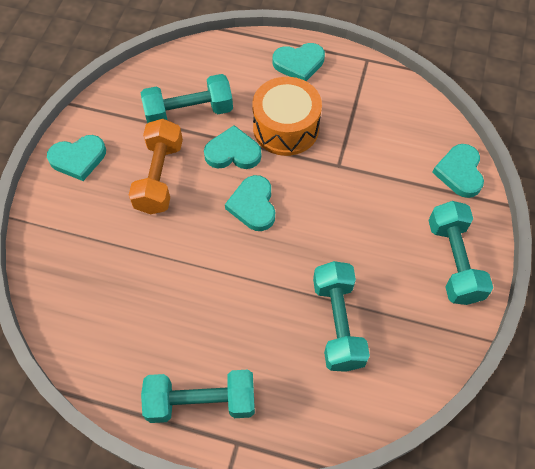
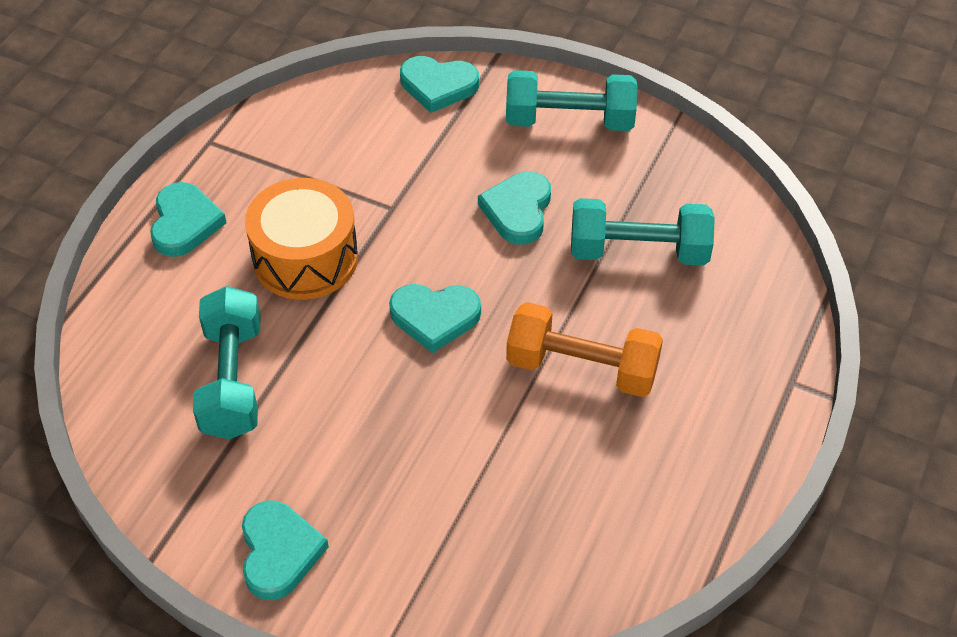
camera: 80 degrees left, 10 degrees down
orange dumbbell [129,119,183,214] -> orange dumbbell moved to [506,302,663,397]
turquoise dumbbell [141,370,255,423] -> none
turquoise heart [204,125,261,169] -> turquoise heart moved to [478,172,551,245]

